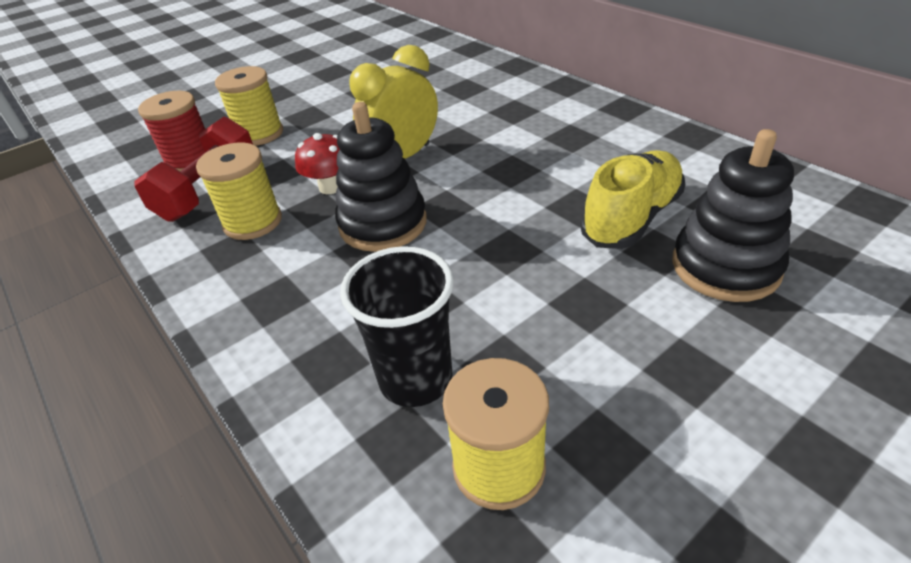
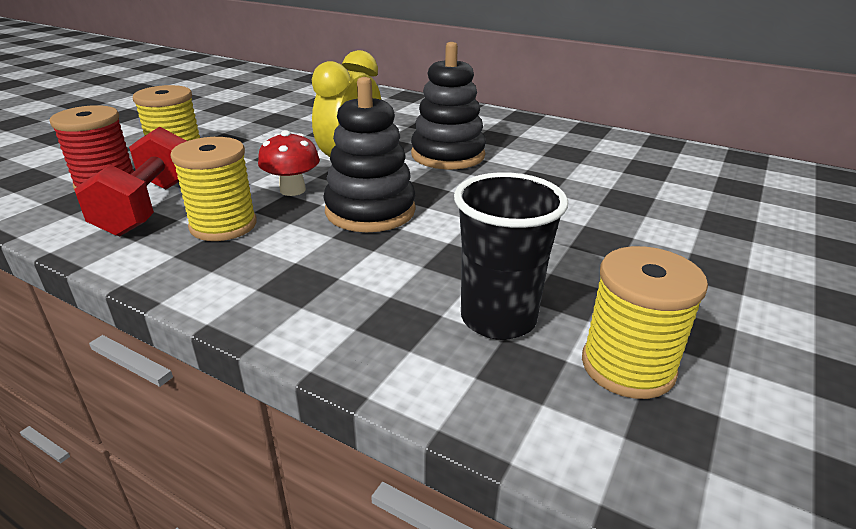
camera: 25 degrees left, 10 degrees down
yellow shoe [581,150,685,249] -> none
black stacking toy [672,129,794,302] -> black stacking toy moved to [411,42,486,169]

